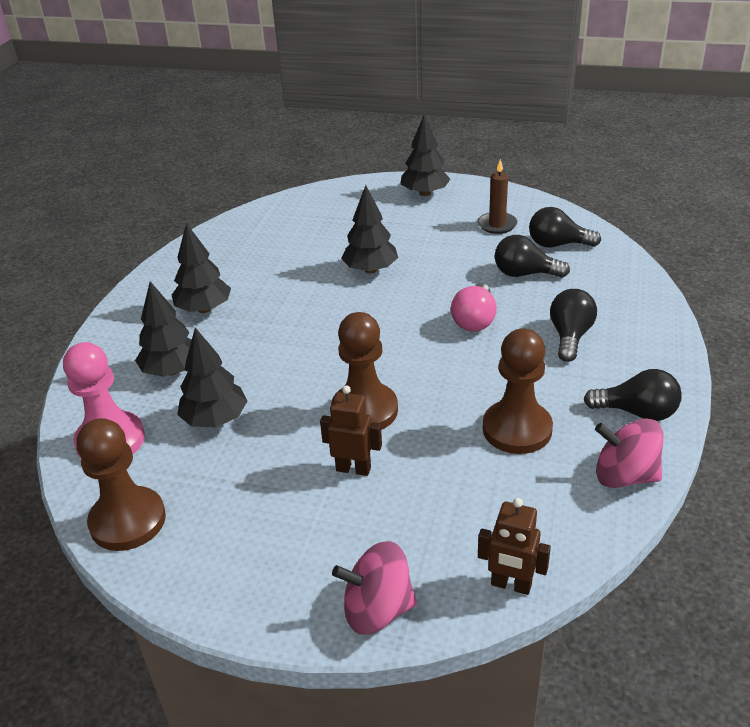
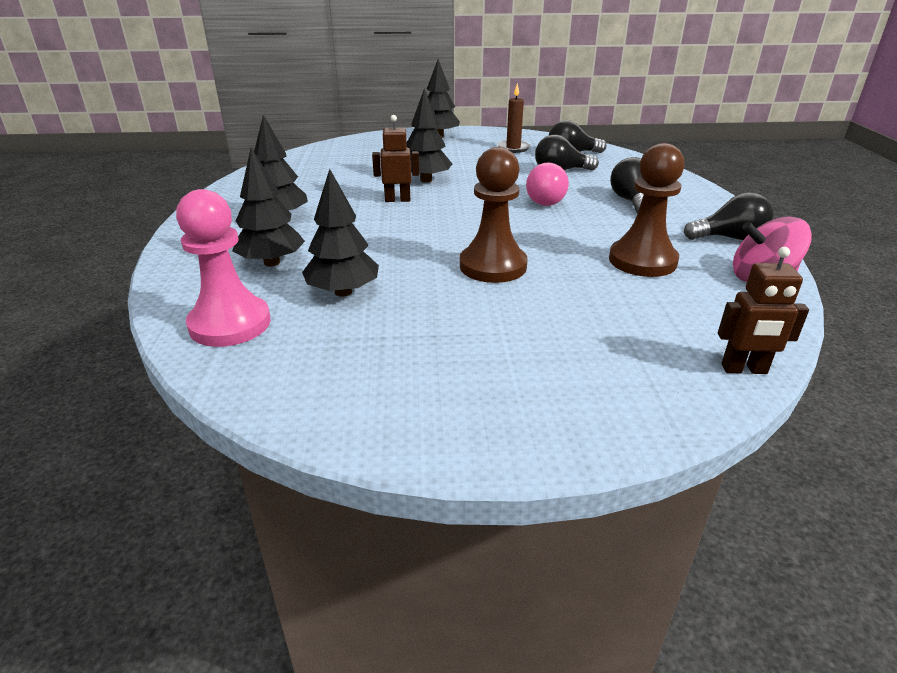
camera: 20 degrees left, 5 degrees down
brown pawn [76,418,166,551] -> none
brown robot [320,385,382,476] -> brown robot moved to [372,115,419,202]
pink spinning top [332,541,417,635] -> none

